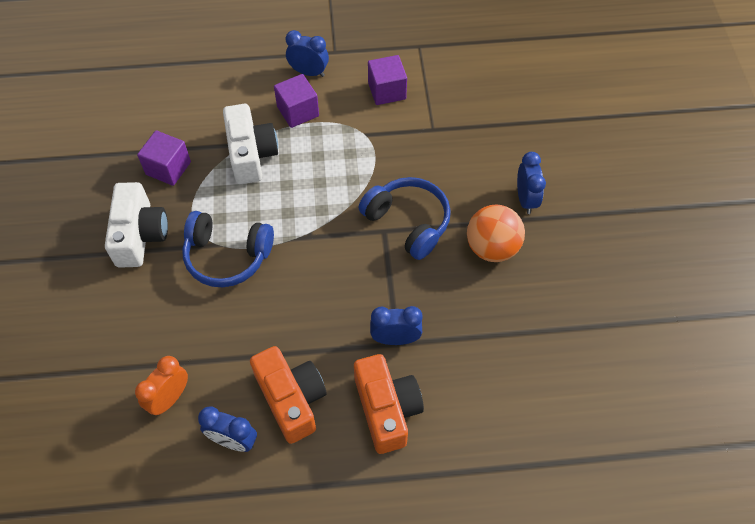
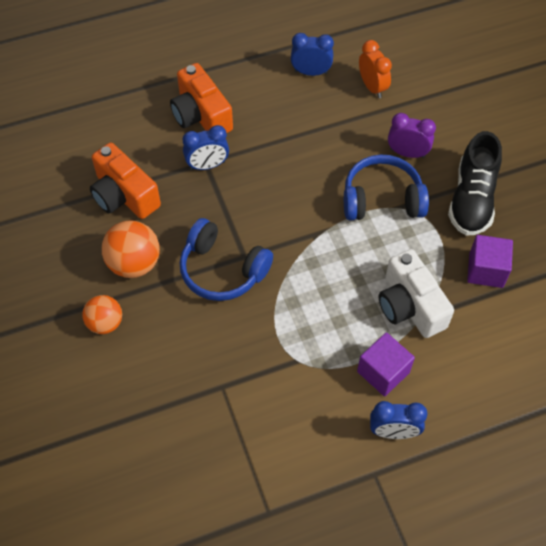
camera: 165 degrees right, 0 degrees up
white camera [105,182,168,268] -> black shoe [448,131,502,236]
orange clock [135,356,188,415] -> orange clock turned 45 degrees counterclockwise [359,40,392,98]
orange camera [250,346,327,444] -> orange camera moved to [90,143,161,219]
purple cube [368,55,407,105] -> none
blue clock [517,152,546,214] -> orange ball [82,295,122,334]
none -> purple clock [388,113,436,158]

